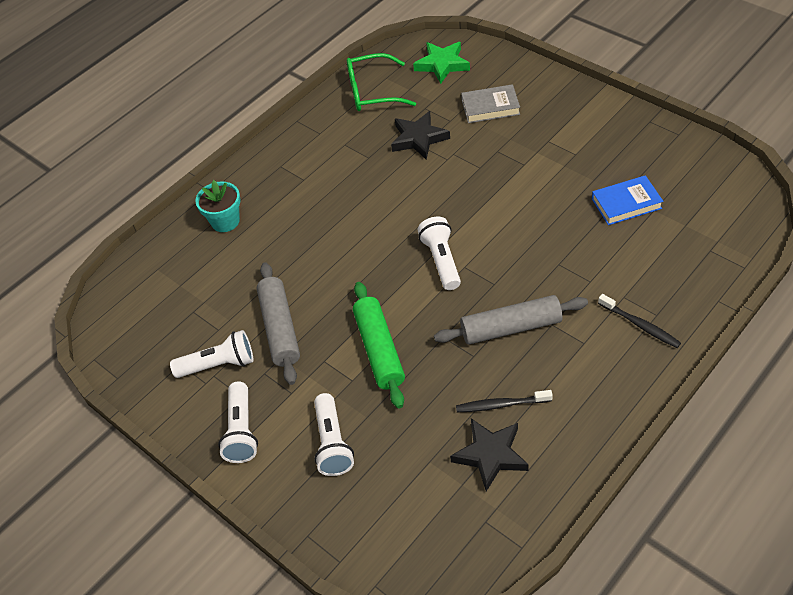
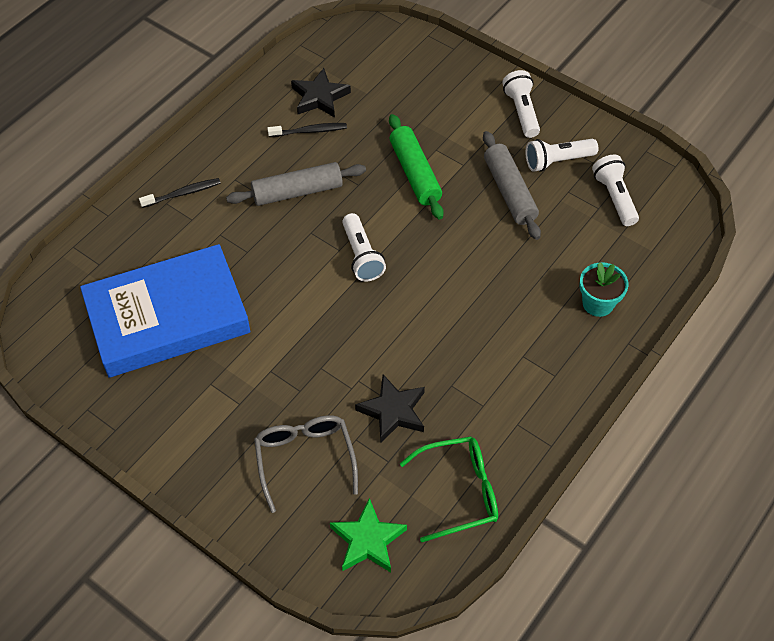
camera: 170 degrees right, 5 degrees up
white flashlight [314,393,354,476] -> white flashlight moved to [592,155,639,226]
grey book [461,84,520,123] -> grey glasses [254,415,358,513]
blue book [592,175,663,225] -> blue book [80,244,250,378], size x2.34
black toothbrush [598,294,681,348] -> black toothbrush turned 120 degrees clockwise [139,178,221,208]

